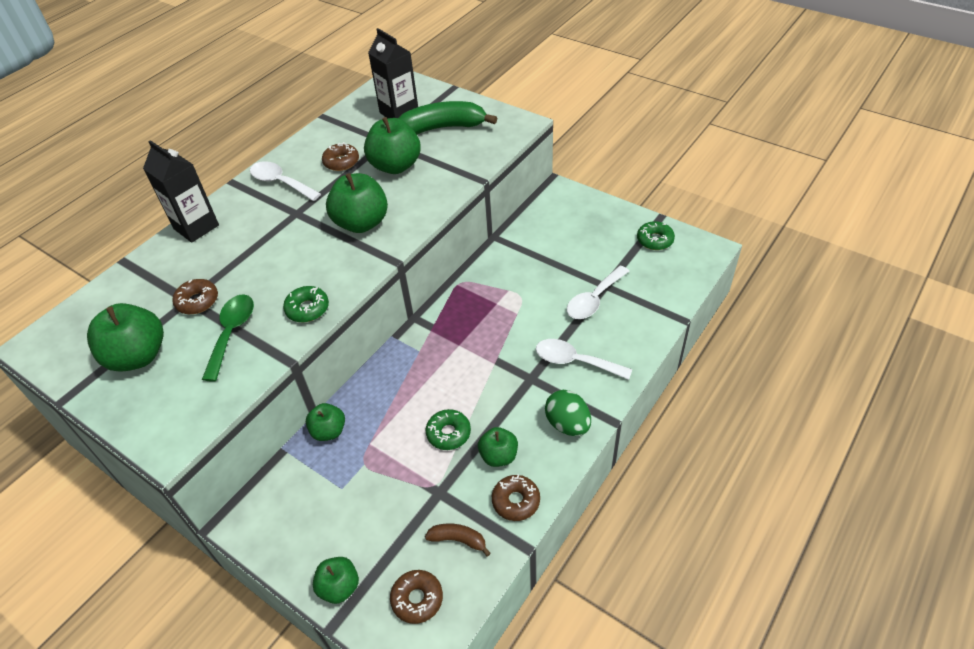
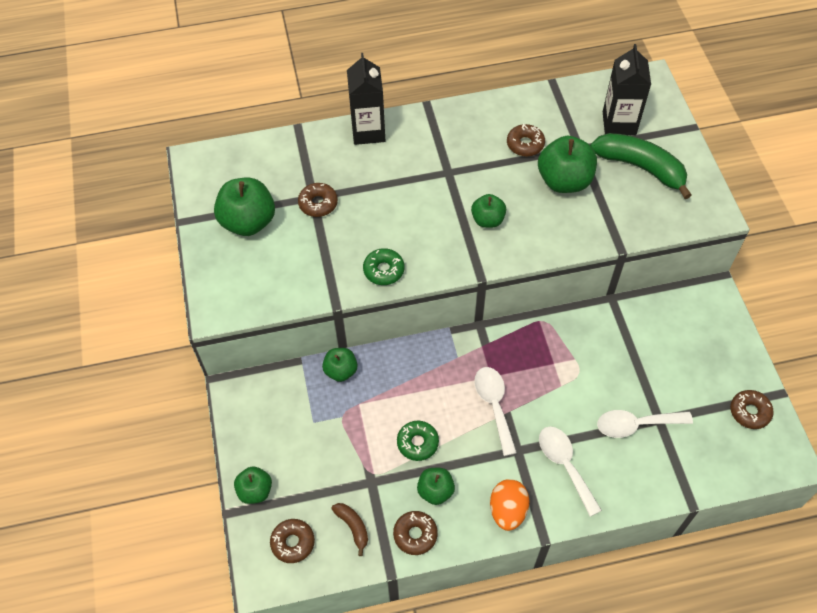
camera: 40 degrees right, 10 degrees up
green spoon [202,294,254,382] -> none
white spoon [250,161,321,201] -> white spoon moved to [474,367,517,456]
green apple [326,173,388,233] -> green apple [471,194,506,228], size x0.58
green egg [545,390,591,436] -> orange egg [490,479,530,531]
green donut [637,221,675,250] -> brown donut [730,390,774,429]

